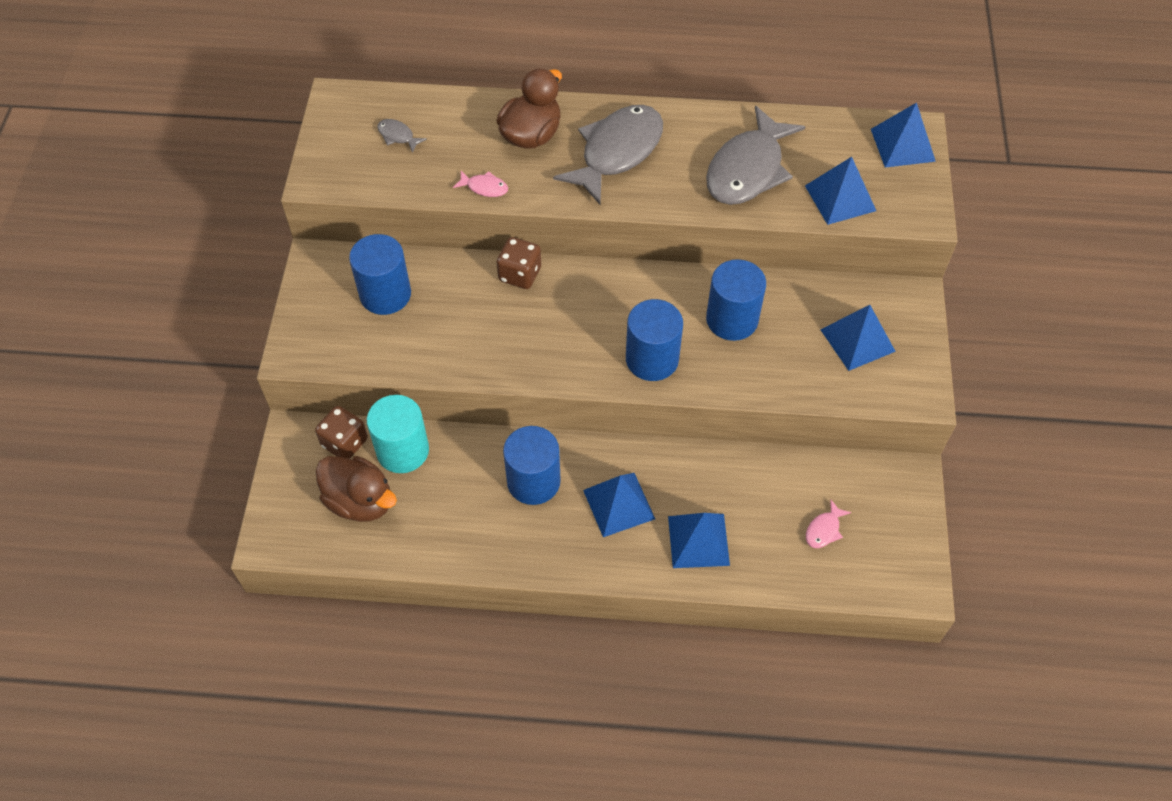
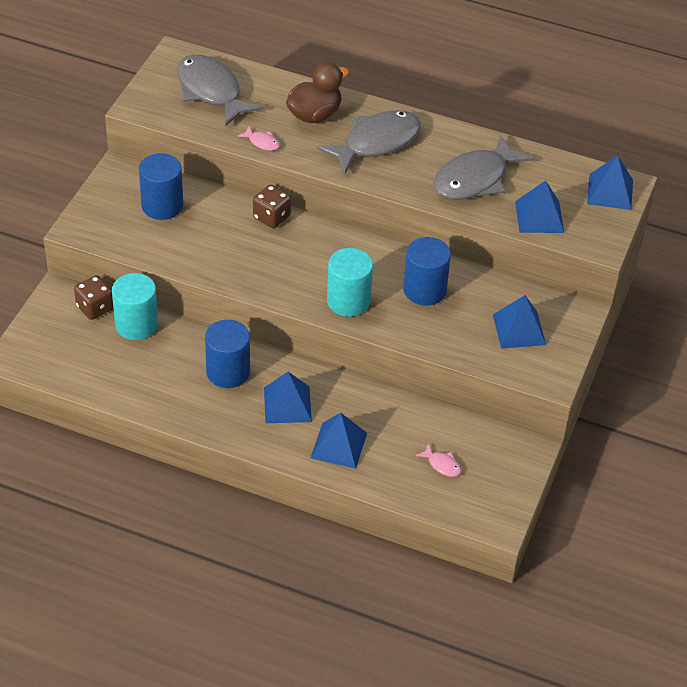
camera: 15 degrees right, 10 degrees down
brown duck [316,456,397,522] -> none
grey fish [377,119,427,153] -> grey fish [177,54,264,127], size x2.48
blue cylinder [626,299,683,381] -> turquoise cylinder [327,248,373,317]
pink fish [806,499,851,548] -> pink fish turned 105 degrees counterclockwise [416,443,461,477]

